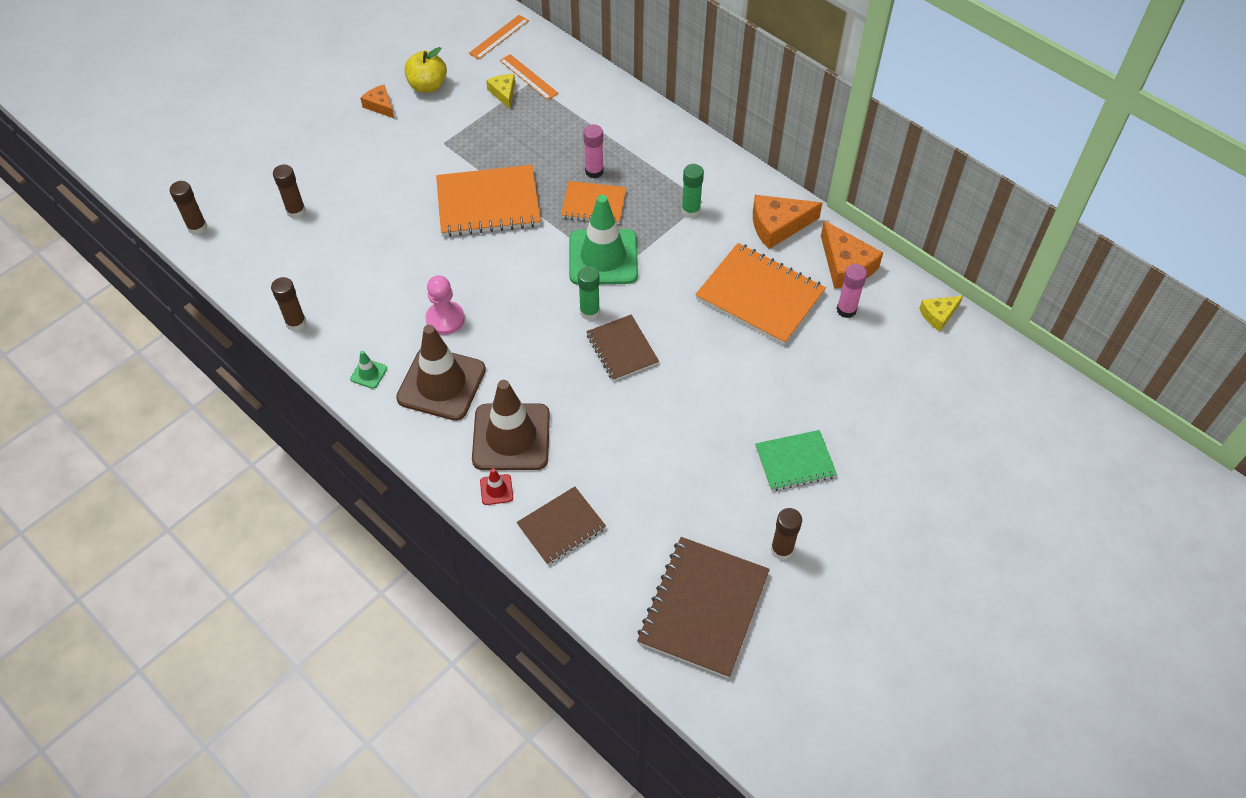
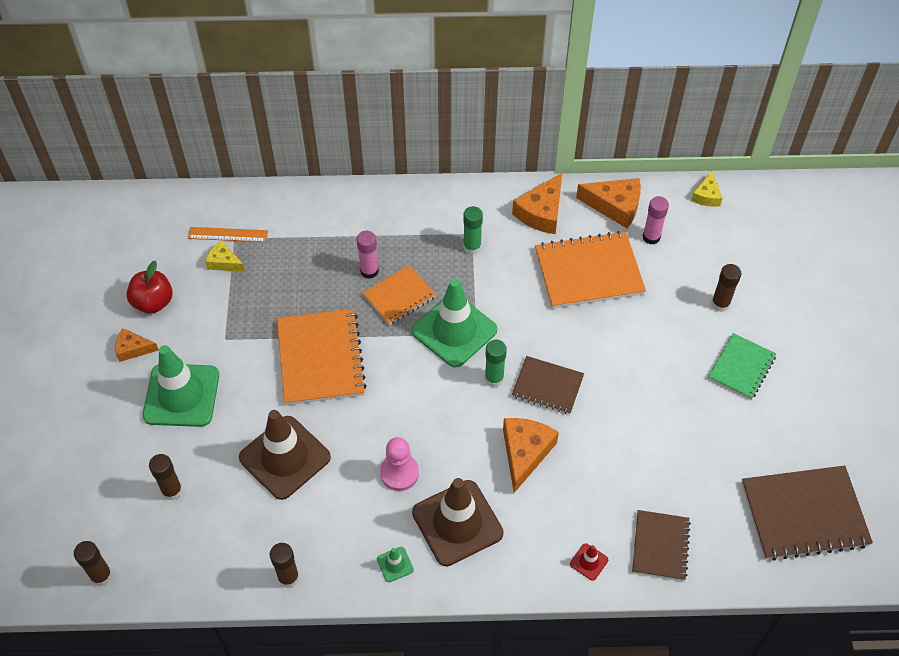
camera: 45 degrees left, 0 degrees up
yellow apple [404,47,447,93] -> red apple [126,261,173,313]
orange notebook [436,165,541,237] -> orange notebook turned 45 degrees counterclockwise [277,309,367,405]
orange ruler [469,15,529,59] -> none
brown traffic cone [472,380,550,470] -> brown traffic cone moved to [239,410,331,500]
brown notebook [637,537,770,678] -> brown notebook turned 75 degrees counterclockwise [742,466,873,561]
brown glue stick [771,508,802,560] -> brown glue stick moved to [711,264,742,312]
none -> green traffic cone [142,345,219,427]
none -> orange cheese [503,418,559,493]

